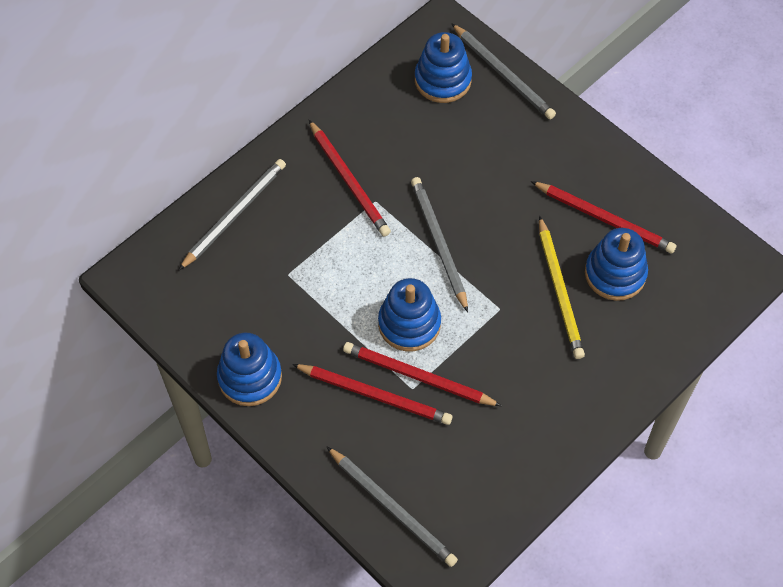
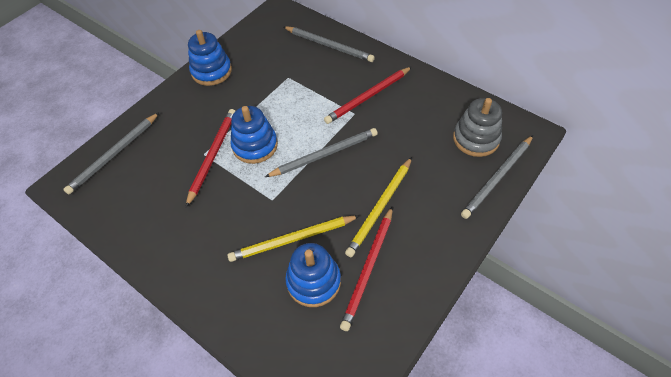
camera: 85 degrees right, 5 degrees down
red pencil [292,364,452,425] -> none
blue stacking toy [415,32,472,103] -> grey stacking toy [453,98,502,157]
none -> yellow pencil [345,157,412,257]

